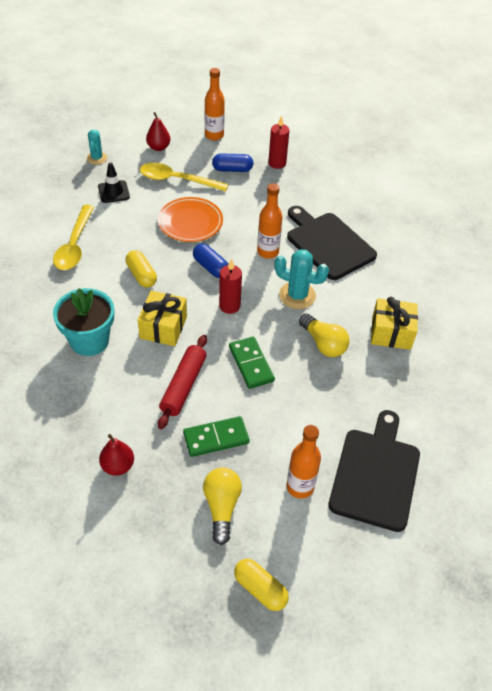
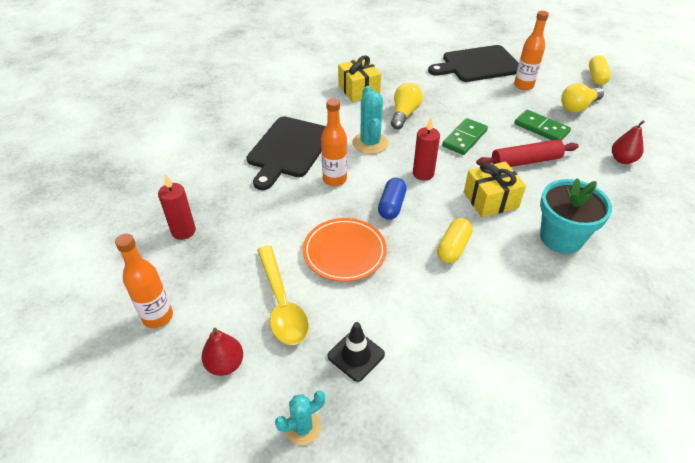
camera: 120 degrees left, 5 degrees down
yellow spoon [53,205,94,270] -> none
blue capsule [212,153,253,172] -> none

